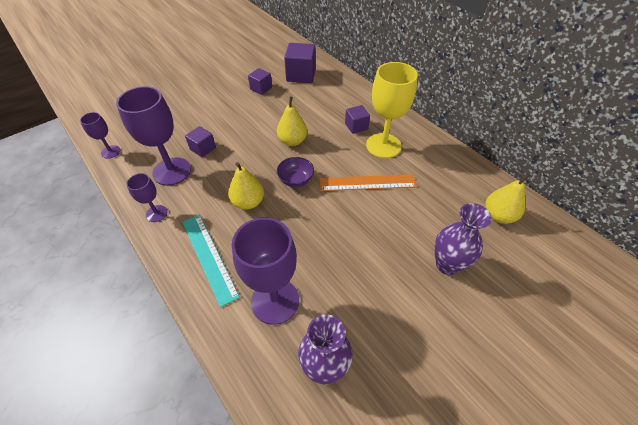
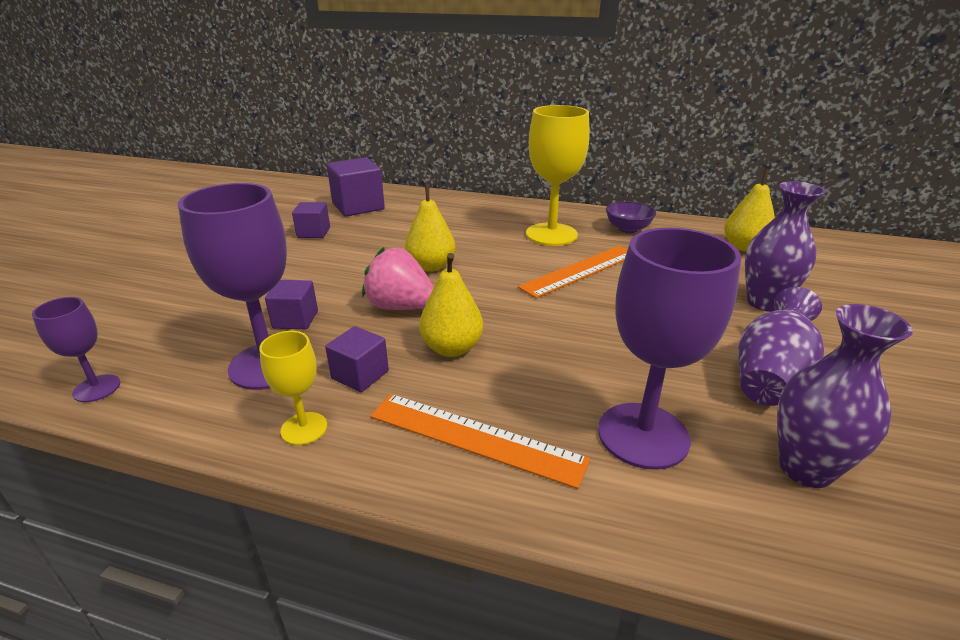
camera: 35 degrees left, 20 degrees down
purple goblet [126,173,167,222] -> yellow goblet [259,331,327,445]
turquoise ruler [182,215,240,307] -> orange ruler [370,394,590,489]
purple bowl [277,157,314,187] -> purple bowl moved to [606,201,656,233]
purple cube [345,105,370,134] -> purple cube moved to [325,326,389,392]
none -> pink strawberry [362,247,434,310]
none -> purple vase [738,287,824,406]

